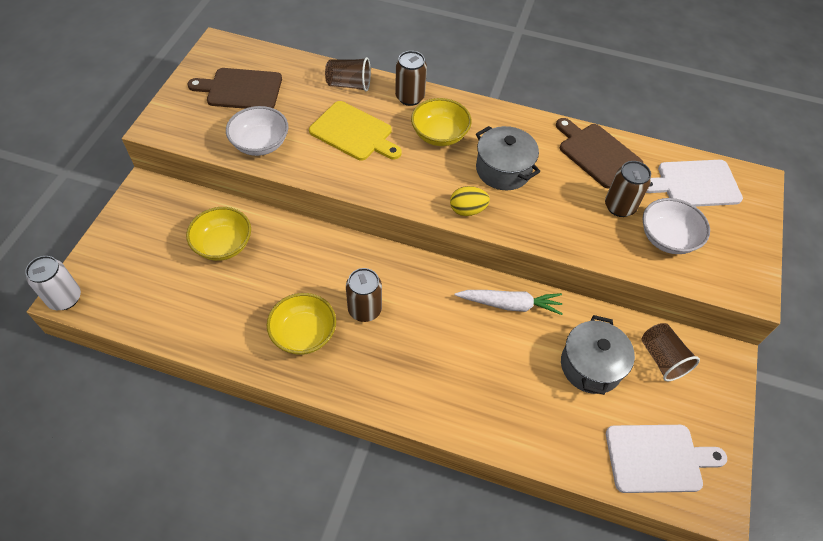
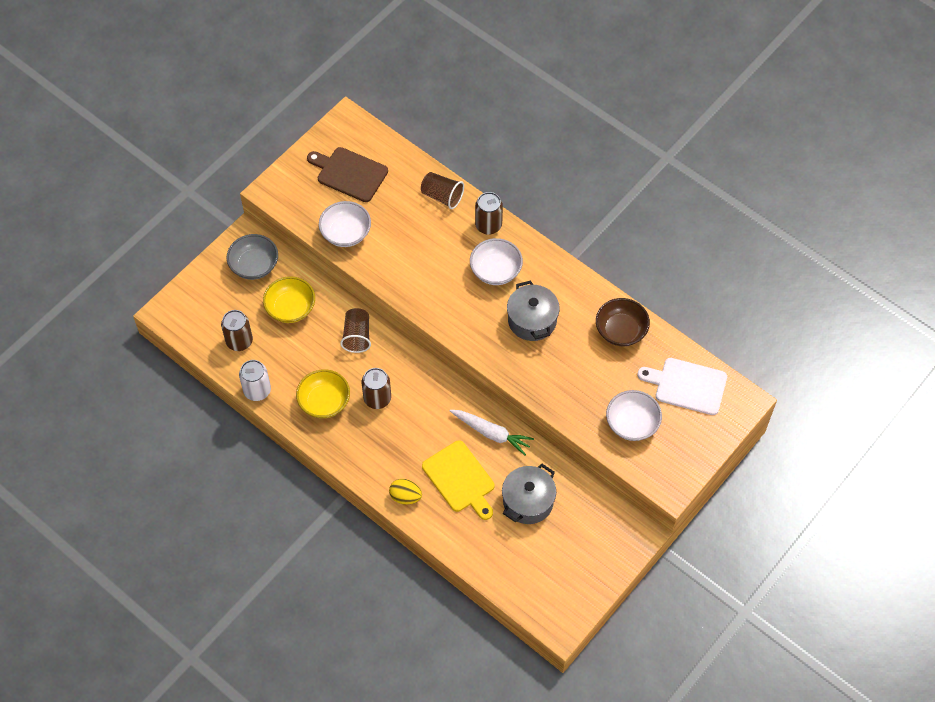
camera: 25 degrees right, 5 degrees up
white can [25,256,81,310] -> white can moved to [239,360,271,401]
yellow cutting board [309,101,402,161] -> yellow cutting board moved to [422,440,494,520]
yellow bowl [411,98,472,146] -> white bowl [470,238,523,285]
yellow egg [450,186,490,216] -> yellow egg moved to [389,479,422,505]
brown cutting board [556,118,643,189] -> brown bowl [596,298,650,346]
brown can [605,161,651,217] -> brown can moved to [221,310,253,351]
white cutting board [606,425,727,493] -> none
brown cup [641,323,700,381] -> brown cup moved to [340,308,371,353]
none -> grey bowl [226,234,278,280]

